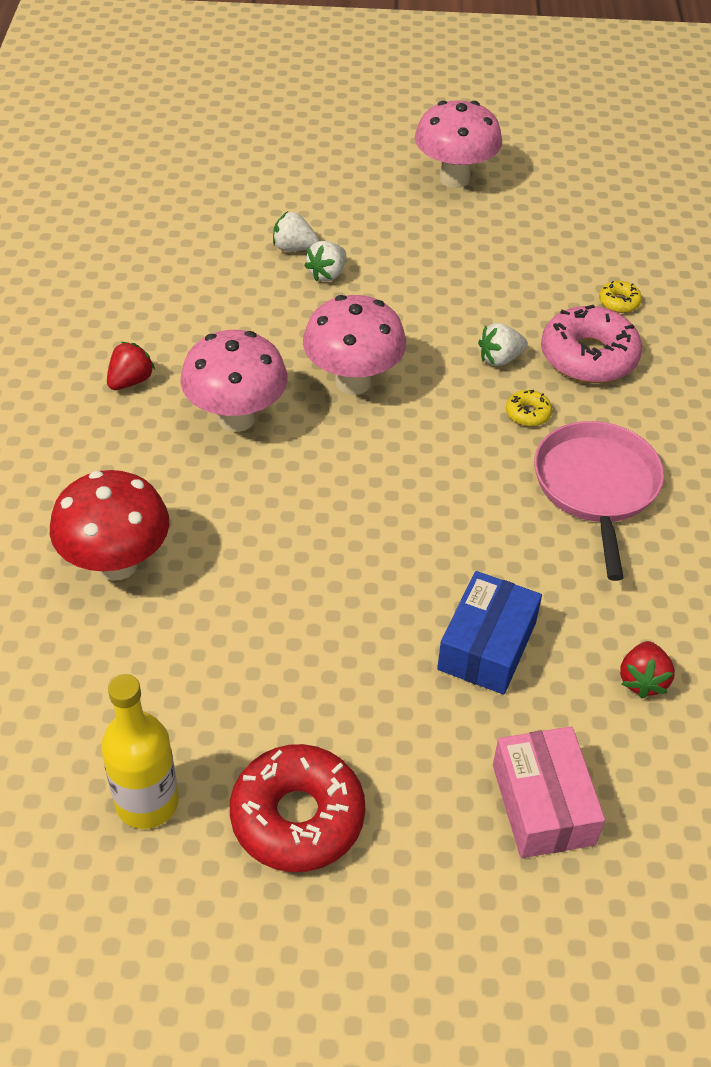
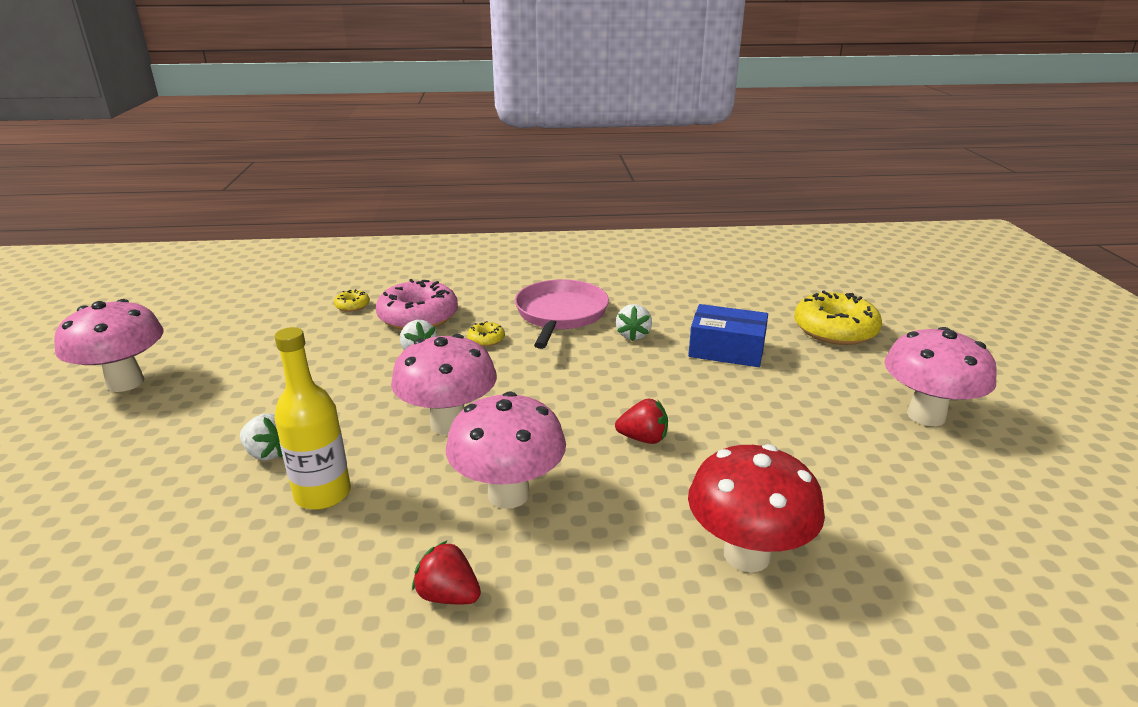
camera: 95 degrees left, 20 degrees down
yellow bottle [101,674,179,829] -> yellow bottle moved to [275,327,351,510]
red donut [230,744,365,872] -> pink mushroom [885,327,997,426]
white strawberry [273,211,319,251] -> white strawberry moved to [616,304,652,341]
pink box [493,726,605,858] -> yellow donut [794,291,882,345]
pink pan [534,421,664,581] -> pink pan turned 105 degrees clockwise [515,279,609,349]
red strawberry [620,641,675,699] -> red strawberry moved to [615,399,668,444]

